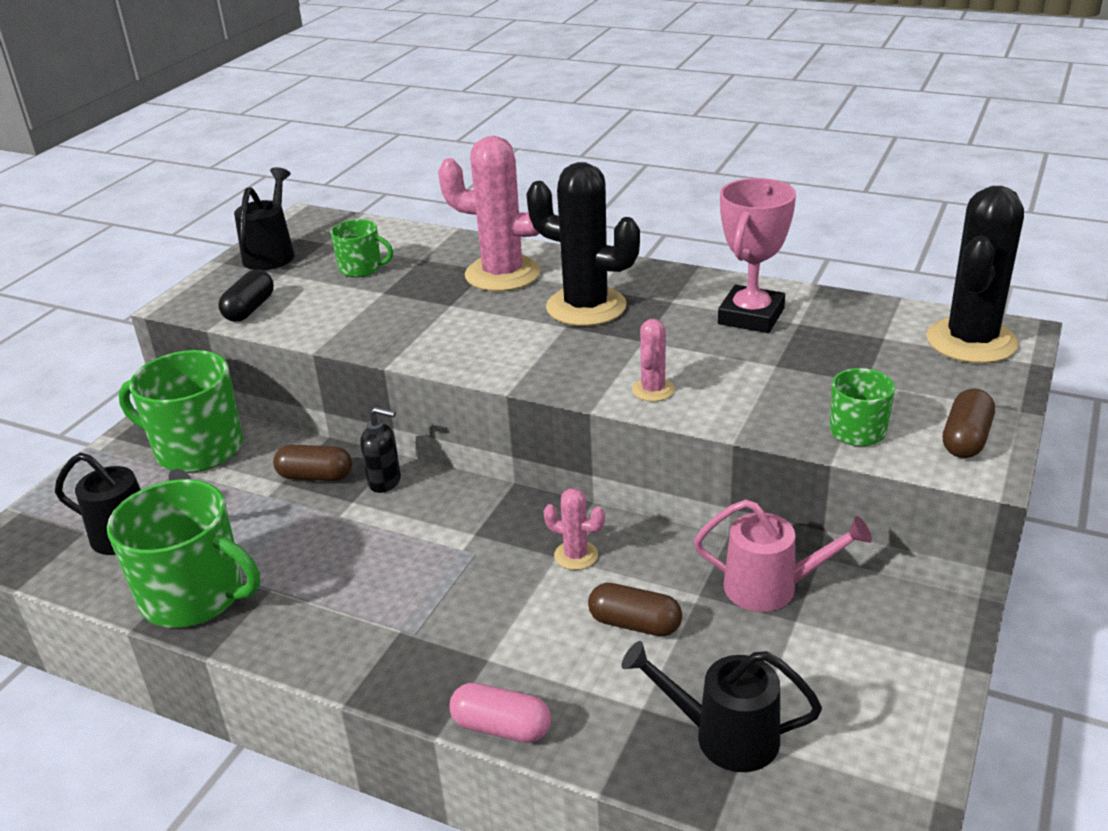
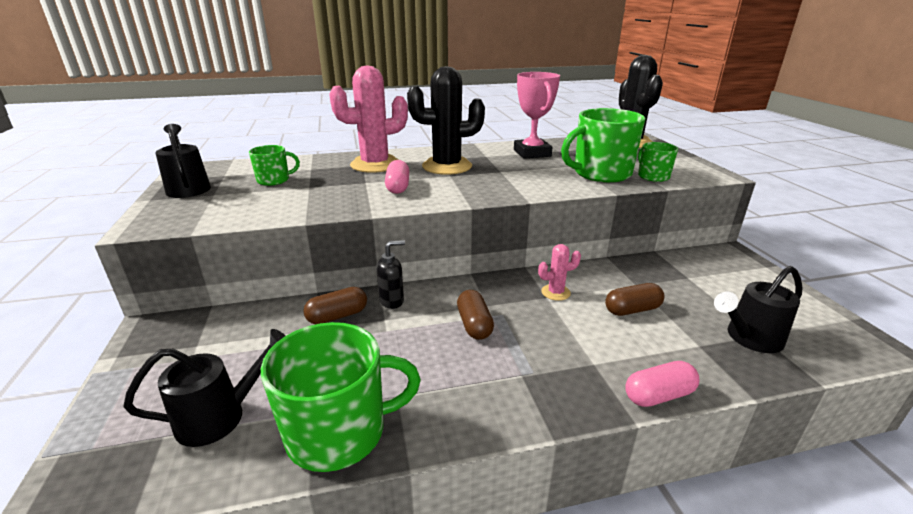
camera: 40 degrees left, 5 degrees down
green mug [118,350,243,473] -> green mug moved to [561,108,646,182]
black capsule [218,270,274,322] -> none
pink cactus [632,319,675,402] -> none
pink watering can [694,499,872,612] -> none
brown capsule [943,389,995,458] -> brown capsule moved to [457,290,494,340]
none -> pink capsule [385,160,409,194]

